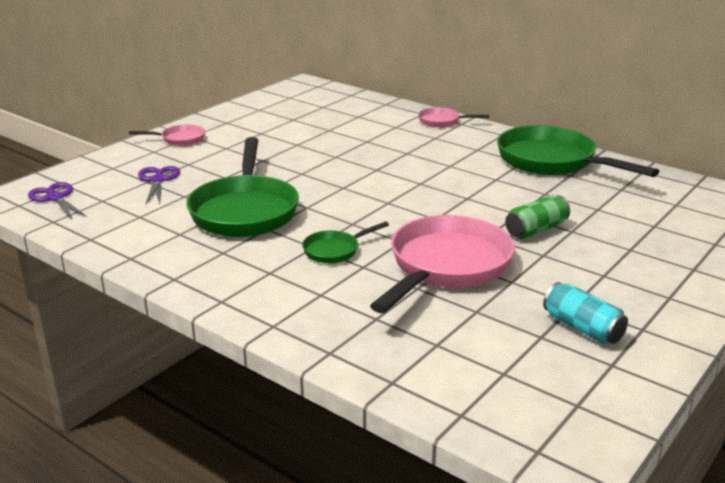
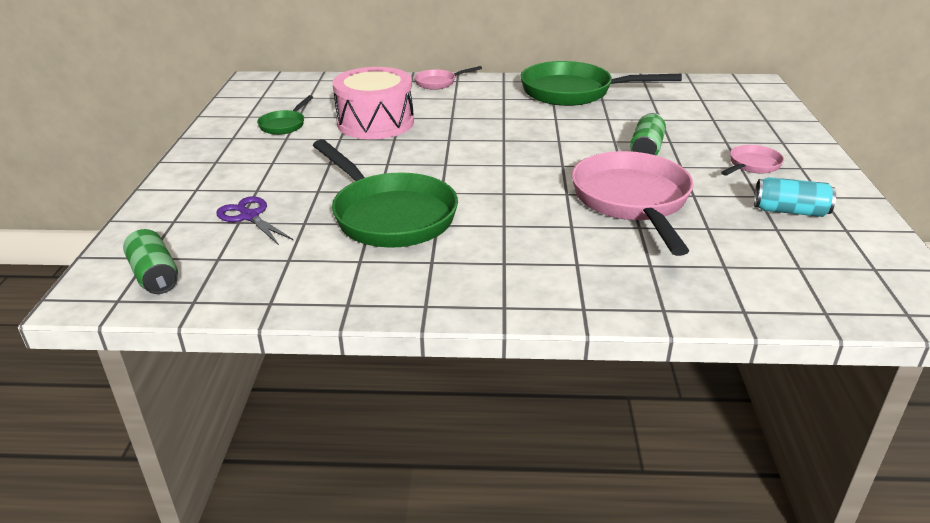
camera: 35 degrees left, 5 degrees up
purple scissors [28,182,87,220] -> green can [123,229,178,294]
pink pan [129,124,205,146] -> pink pan moved to [721,145,784,176]
green pan [302,221,389,263] -> green pan moved to [257,95,313,135]
none -> pink drum [333,67,414,139]

